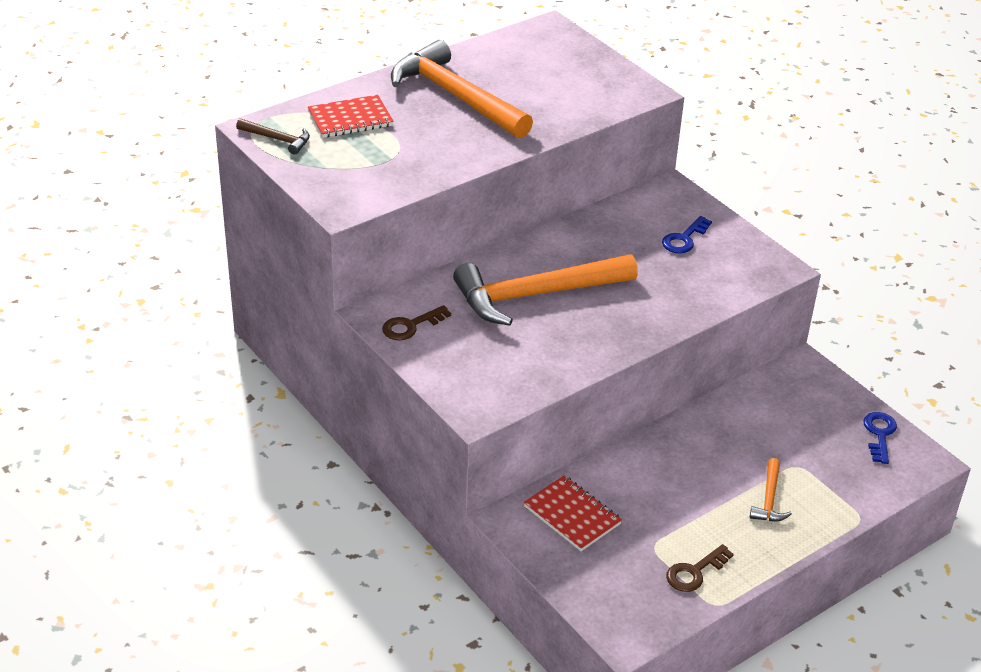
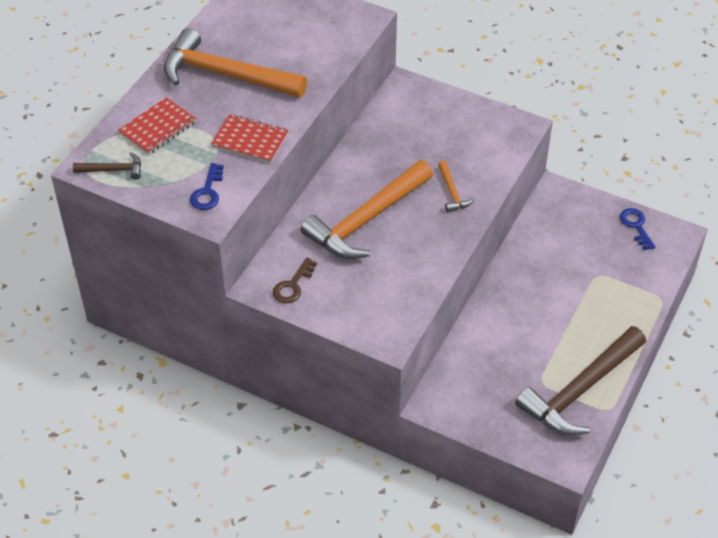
camera: 25 degrees left, 10 degrees up
red notebook [524,475,622,551] -> red notebook moved to [211,114,289,163]
blue key [662,216,712,253] -> blue key moved to [190,163,224,210]
brown key [666,544,734,592] -> brown hammer [515,326,646,436]
orange hammer [750,458,792,521] -> orange hammer moved to [438,161,474,212]

